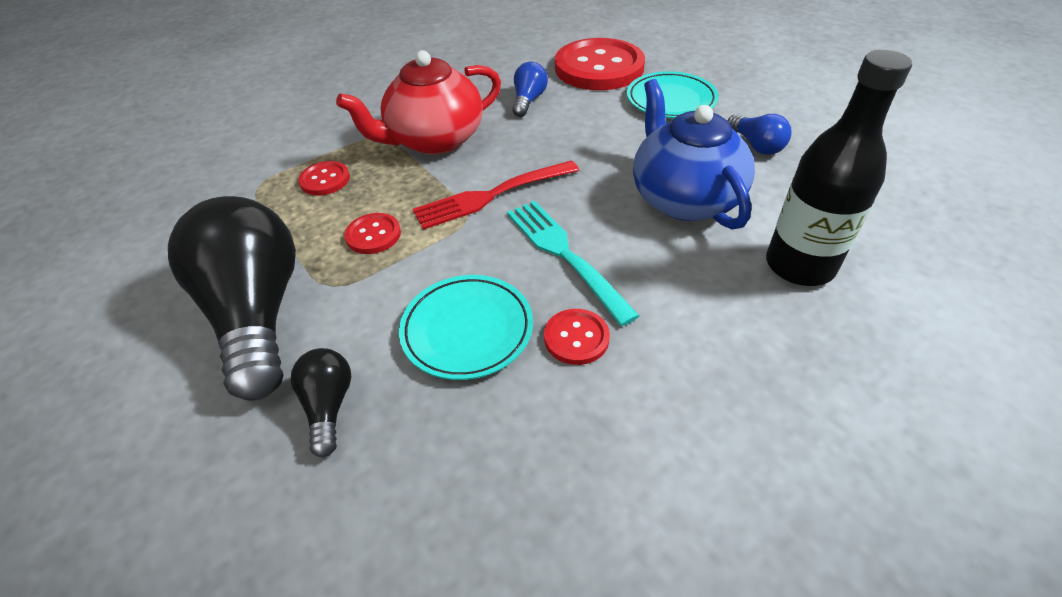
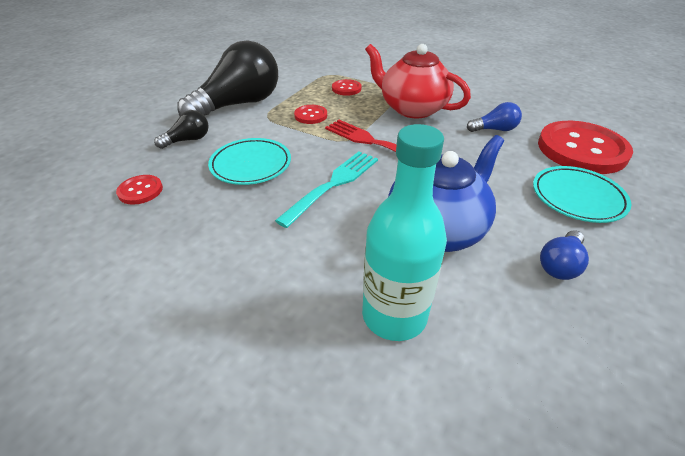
camera: 65 degrees right, 5 degrees down
red button [544,309,610,365] -> red button moved to [116,175,163,205]
black bottle [766,50,912,286] -> turquoise bottle [362,124,447,341]

